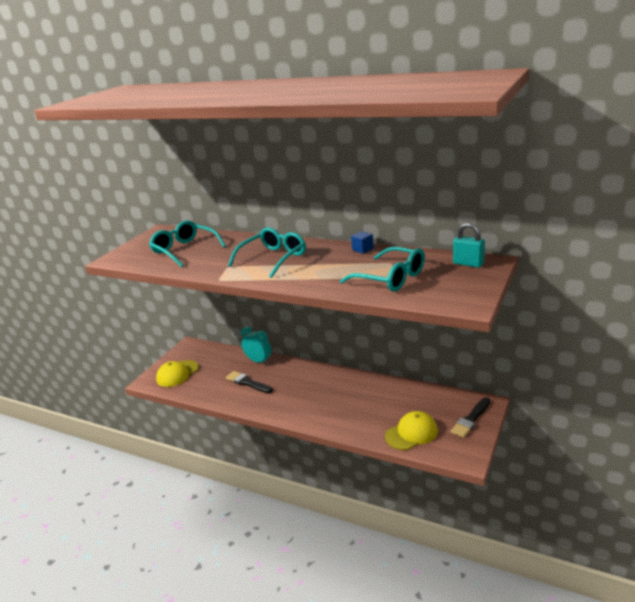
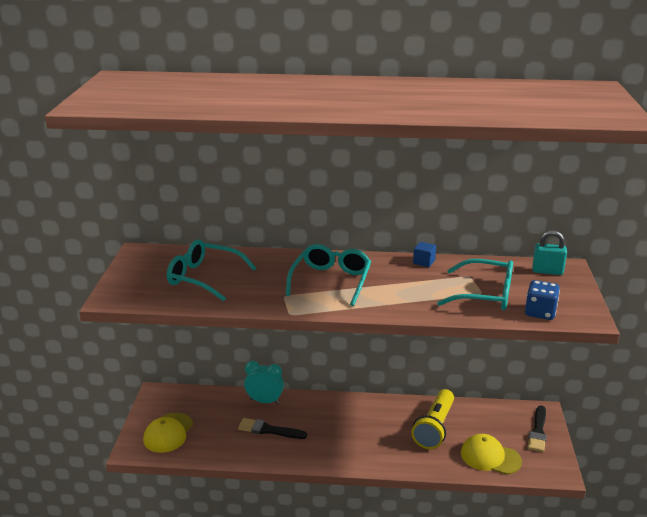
camera: 25 degrees left, 0 degrees up
yellow cap [385,411,438,450] -> yellow cap turned 105 degrees counterclockwise [461,434,522,475]
none -> yellow flashlight [411,389,454,449]
none -> blue dice [525,280,560,320]

